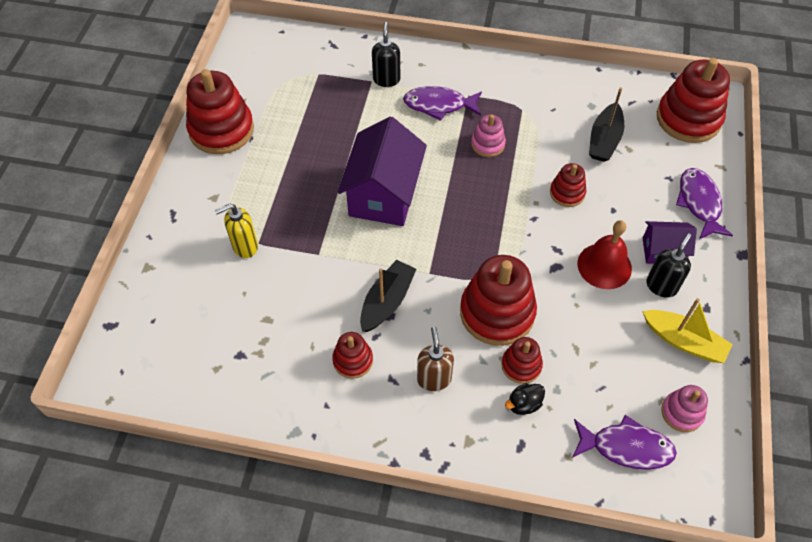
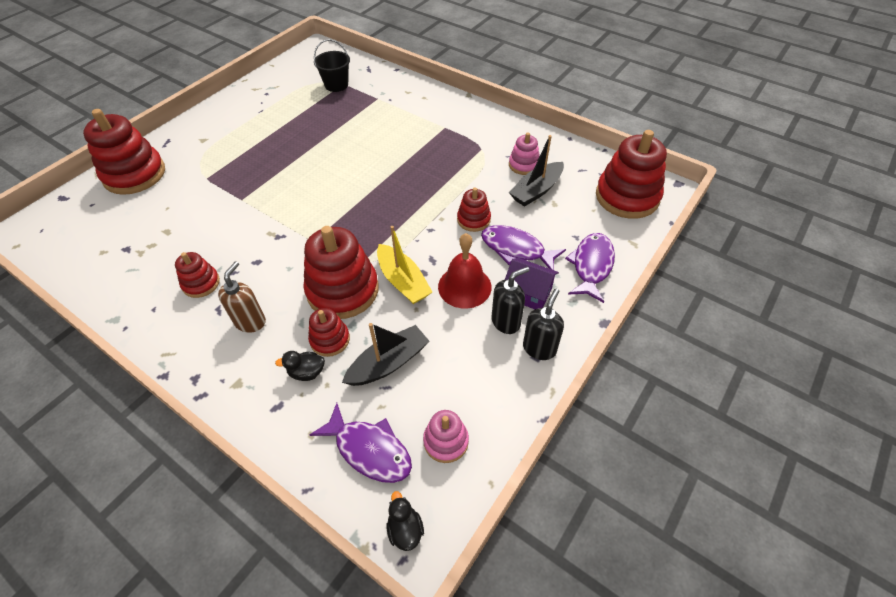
camera: 25 degrees right, 5 degrees down
red stacking toy [186,69,254,154] -> red stacking toy moved to [83,109,165,195]
yellow soap dispenser [215,204,258,258] -> none
purple house [338,116,427,226] -> none
black boat [360,260,416,332] -> black boat moved to [342,323,429,386]
black soap dispenser [372,22,400,87] -> black soap dispenser moved to [523,288,564,360]
purple fish [403,86,482,121] -> purple fish moved to [481,225,566,270]
pink stacking toy [471,114,506,157] -> pink stacking toy moved to [509,132,539,175]
yellow boat [642,298,733,363] -> yellow boat moved to [377,226,432,304]
none -> black bucket [314,39,350,92]
none -> black duck [386,491,424,551]

